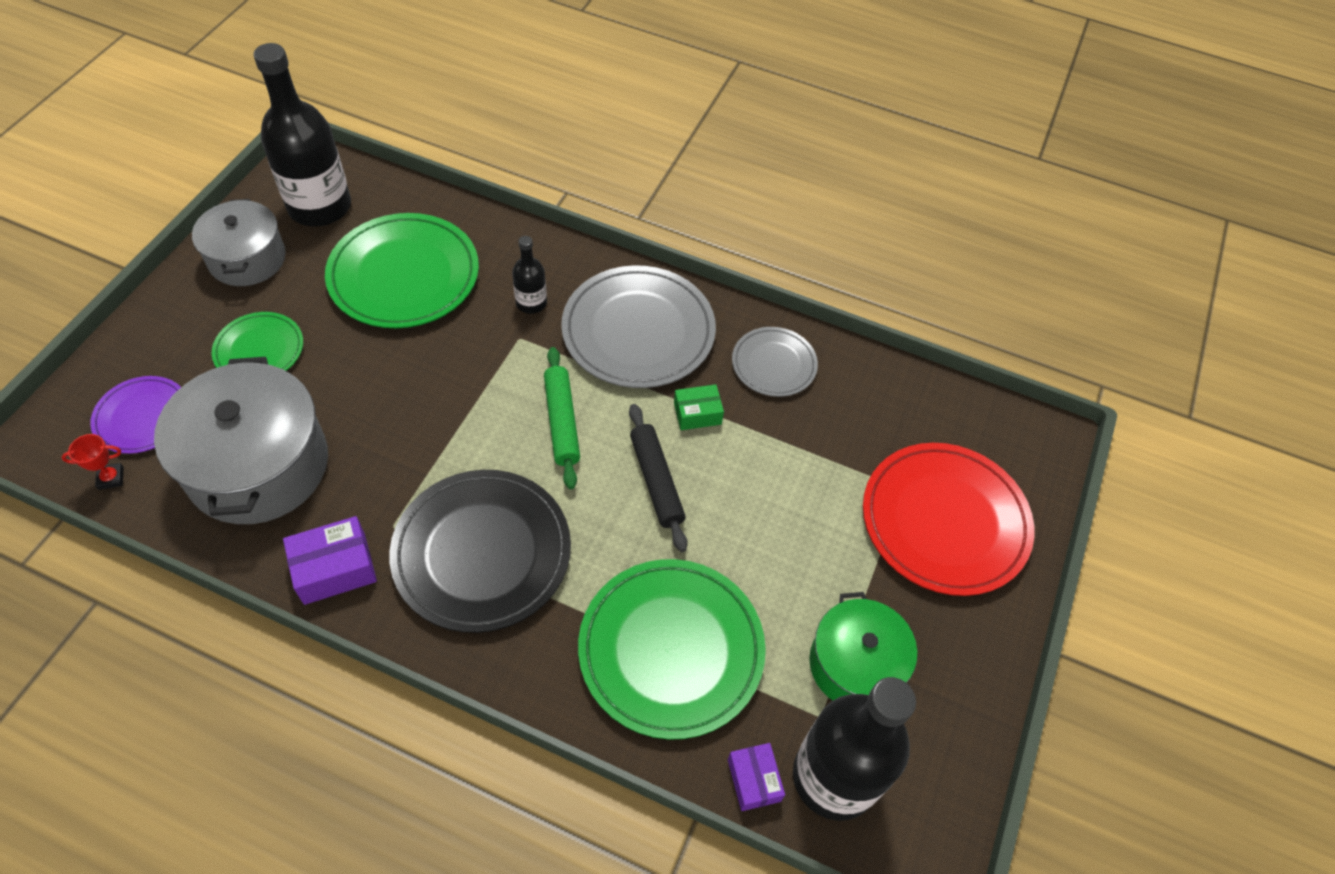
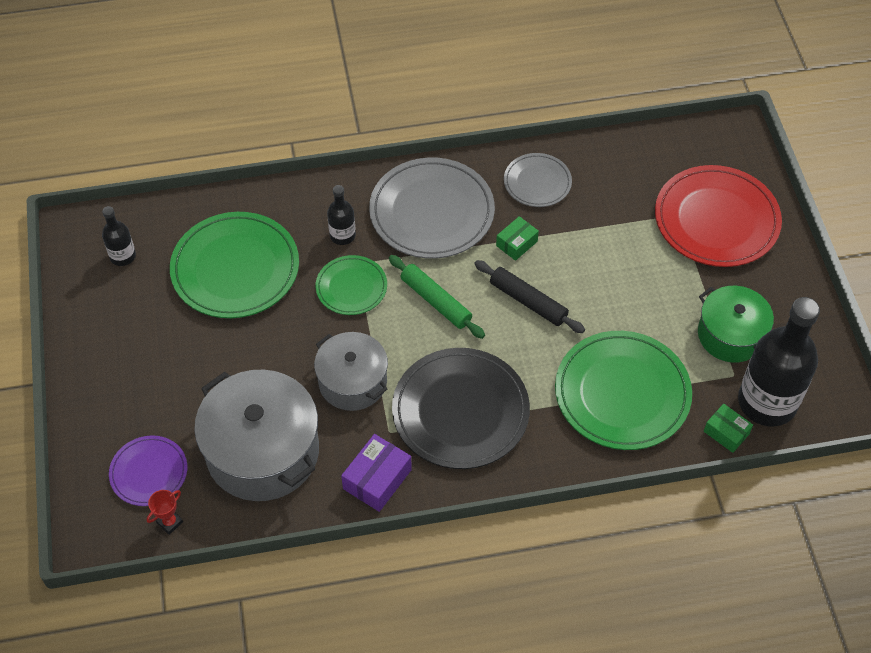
camera: 30 degrees left, 0 degrees up
grey pot [192,199,286,286] -> grey pot moved to [314,332,388,411]
green plate [212,312,303,371] -> green plate moved to [315,255,387,315]
black bottle [254,43,351,226] -> black bottle [102,206,136,266], size x0.47
purple box [728,743,785,811] -> green box [704,404,753,453]

